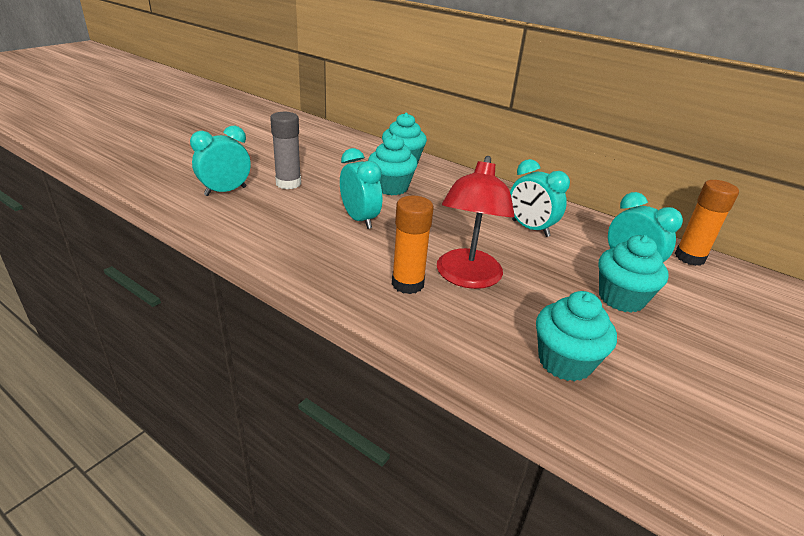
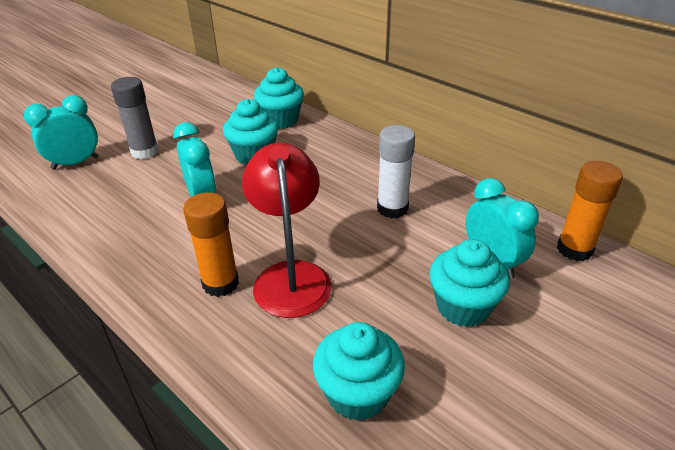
camera: 10 degrees right, 5 degrees up
red lamp [437,156,515,289] -> red lamp turned 150 degrees clockwise [242,143,332,318]
turquoise clock [510,159,570,237] -> white glue stick [377,125,415,218]

